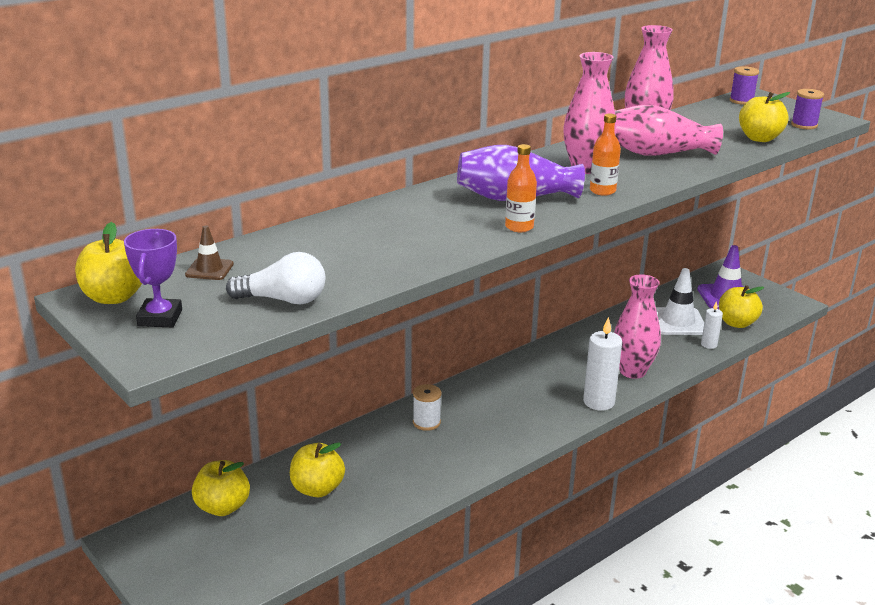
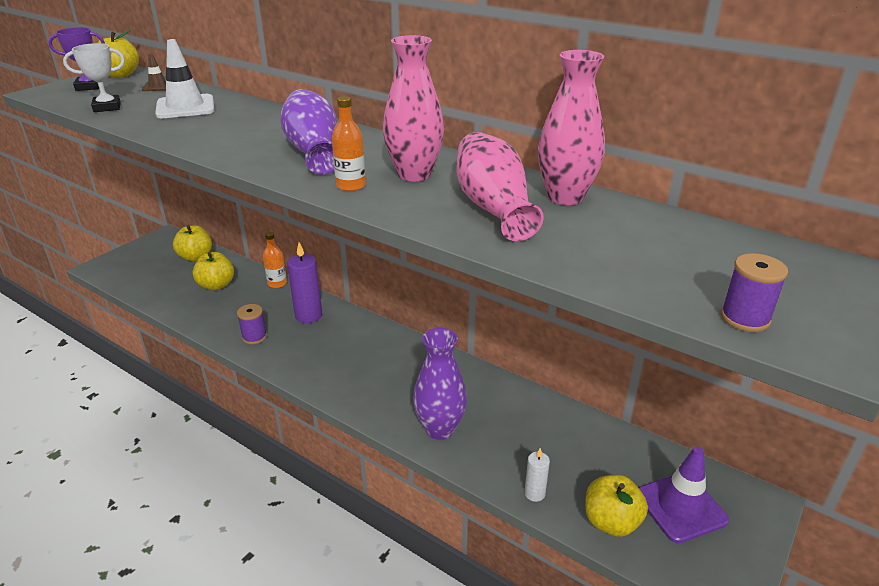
camera: 75 degrees right, 5 degrees up
white light bulb [226,252,326,304] -> white trophy [63,43,125,112]
white spool [413,384,441,431] -> purple candle [287,242,322,323]
orange bottle [505,144,537,232] -> orange bottle moved to [263,232,287,288]
white candle [583,317,622,411] -> none
pink vase [614,274,661,379] -> purple vase [413,328,467,440]
white traffic cone [656,268,704,335] -> white traffic cone moved to [155,39,214,118]
purple spool [730,66,759,105] -> purple spool moved to [237,304,267,344]
yellow apple [739,92,790,142] -> none

